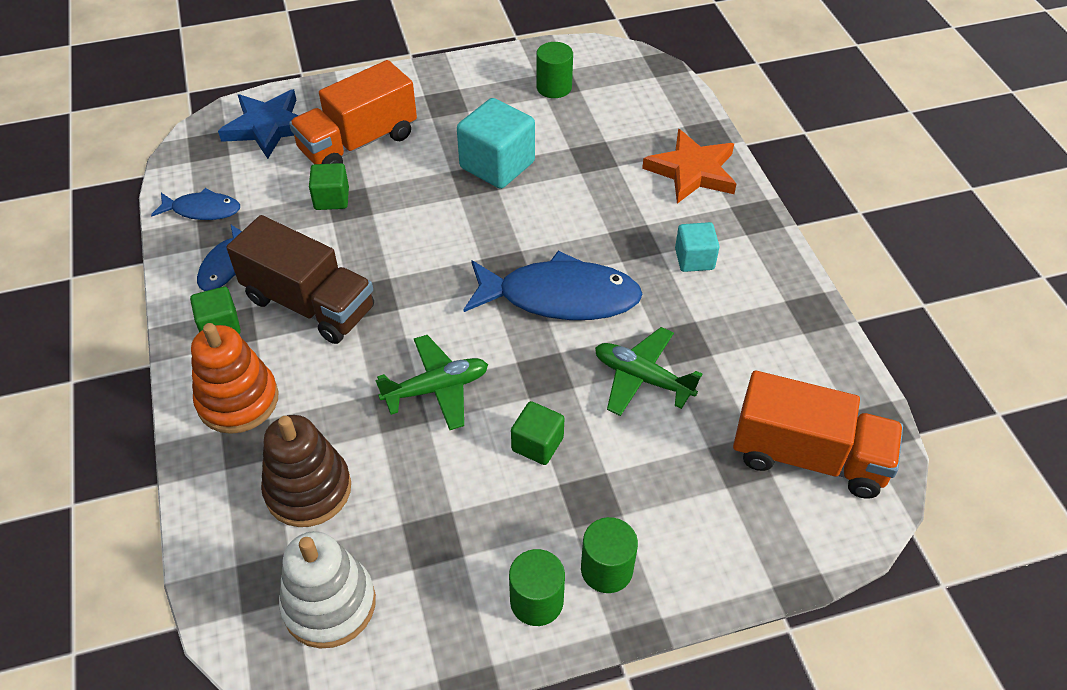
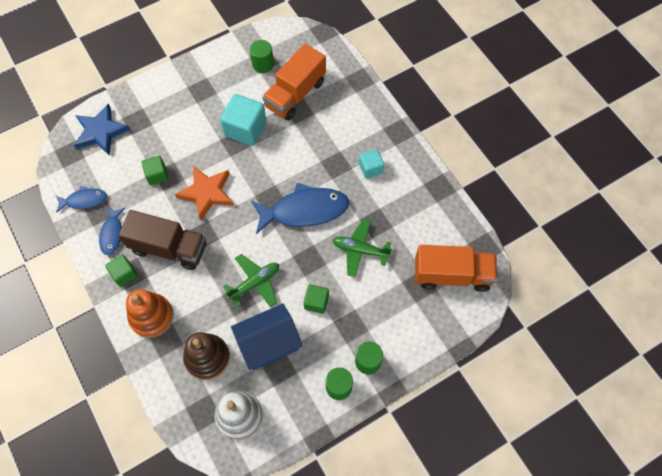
camera: 15 degrees left, 15 degrees up
orange truck [289,60,417,164] -> orange truck moved to [262,43,326,120]
orange star [642,129,736,204] -> orange star moved to [175,166,234,220]
none -> blue house [231,303,303,370]

